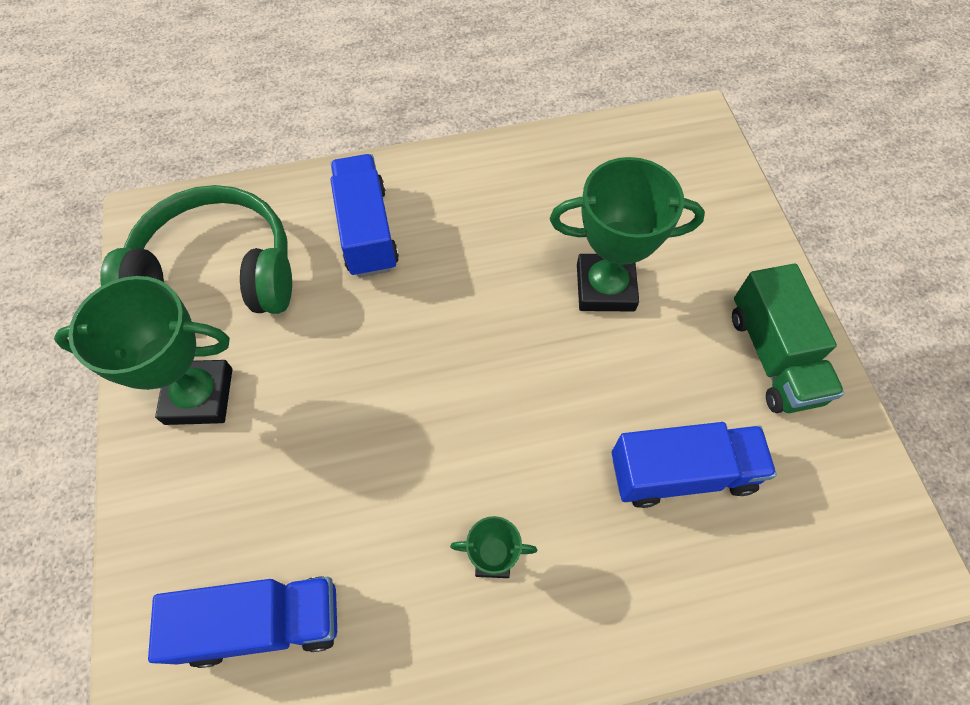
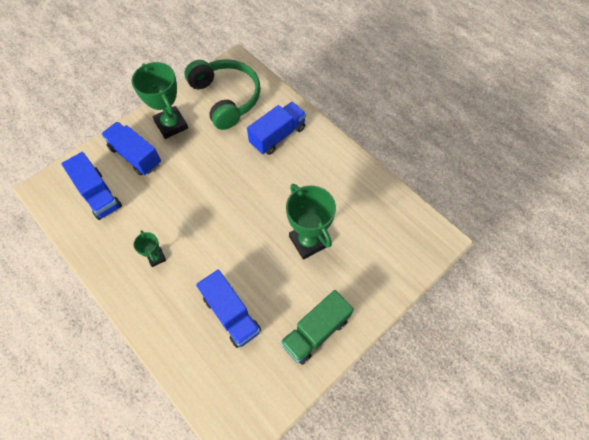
camera: 60 degrees right, 0 degrees up
none -> blue truck [101,122,161,176]

